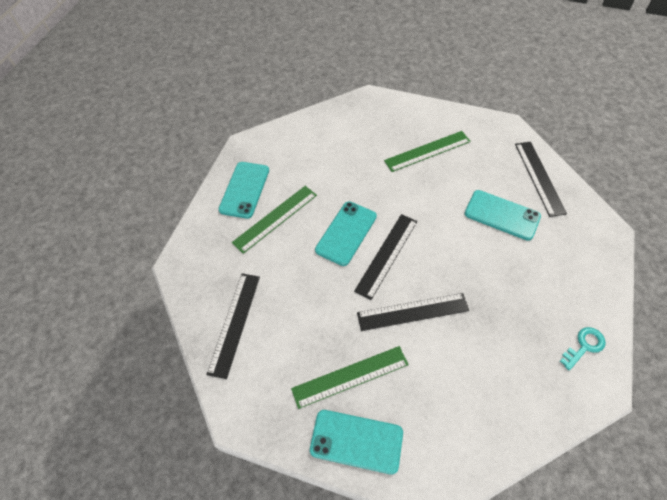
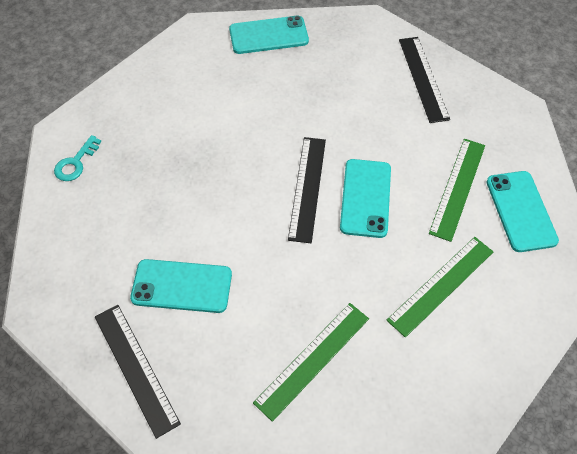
camera: 155 degrees right, 0 degrees up
green ruler [291,346,409,409] -> green ruler moved to [386,237,493,338]
black ruler [357,293,469,331] -> none

